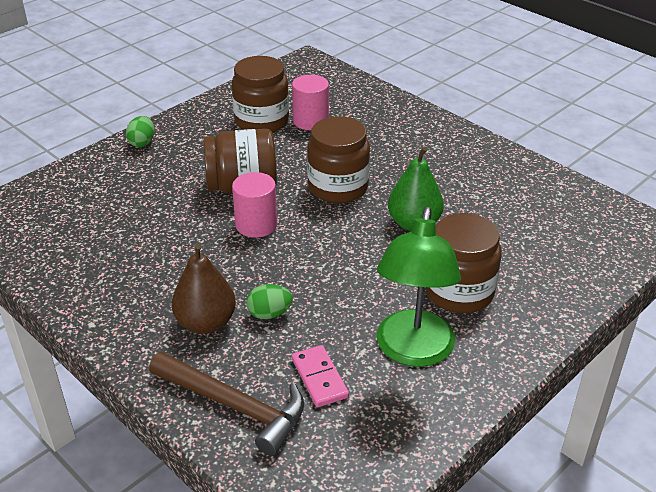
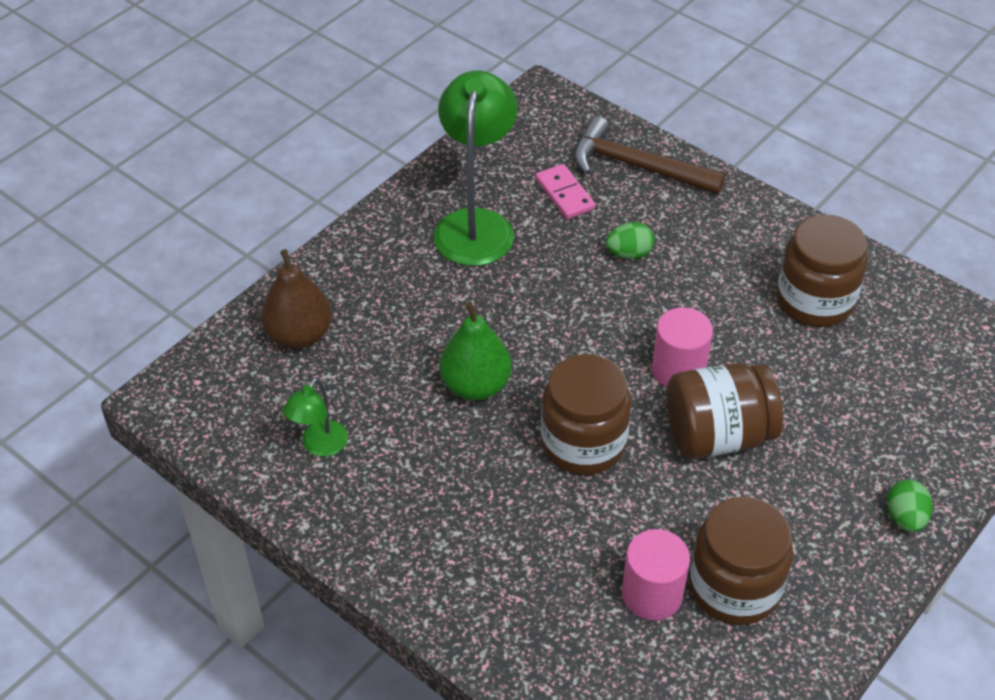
camera: 175 degrees right, 10 degrees up
brown pear [172,243,236,334] -> brown pear moved to [261,249,332,349]
brown jar [425,213,502,313] -> brown jar moved to [776,215,868,327]
none -> green lamp [283,378,348,457]

